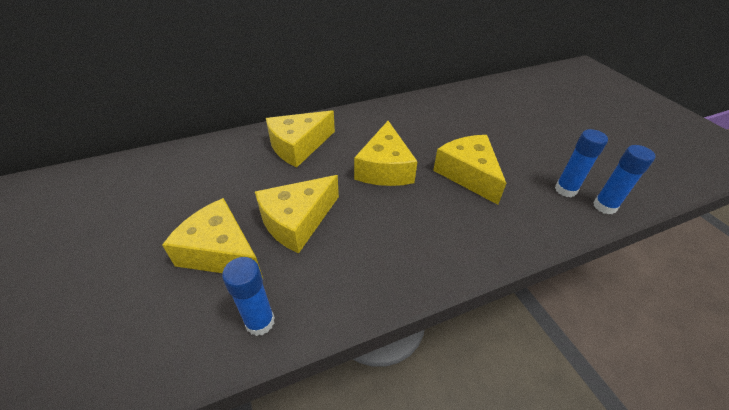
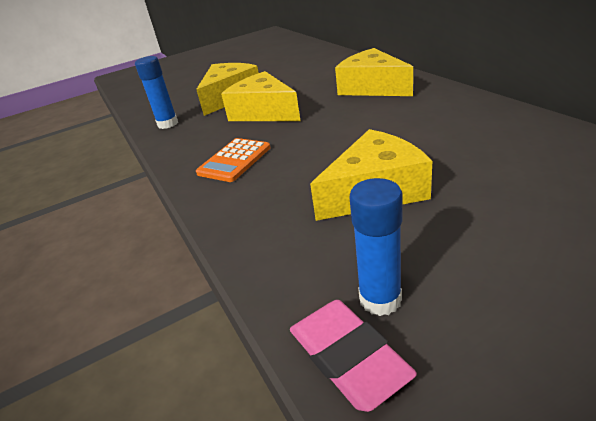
camera: 90 degrees right, 10 degrees down
yellow cheese [354,121,418,186] -> none
blue glue stick [593,145,655,214] -> pink eraser [290,300,417,412]
none -> orange calculator [196,138,271,182]

